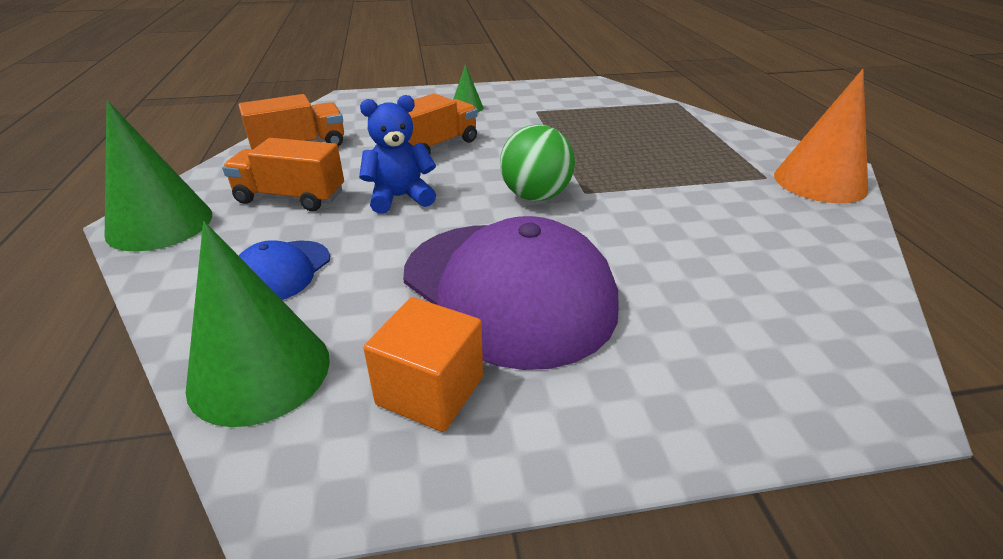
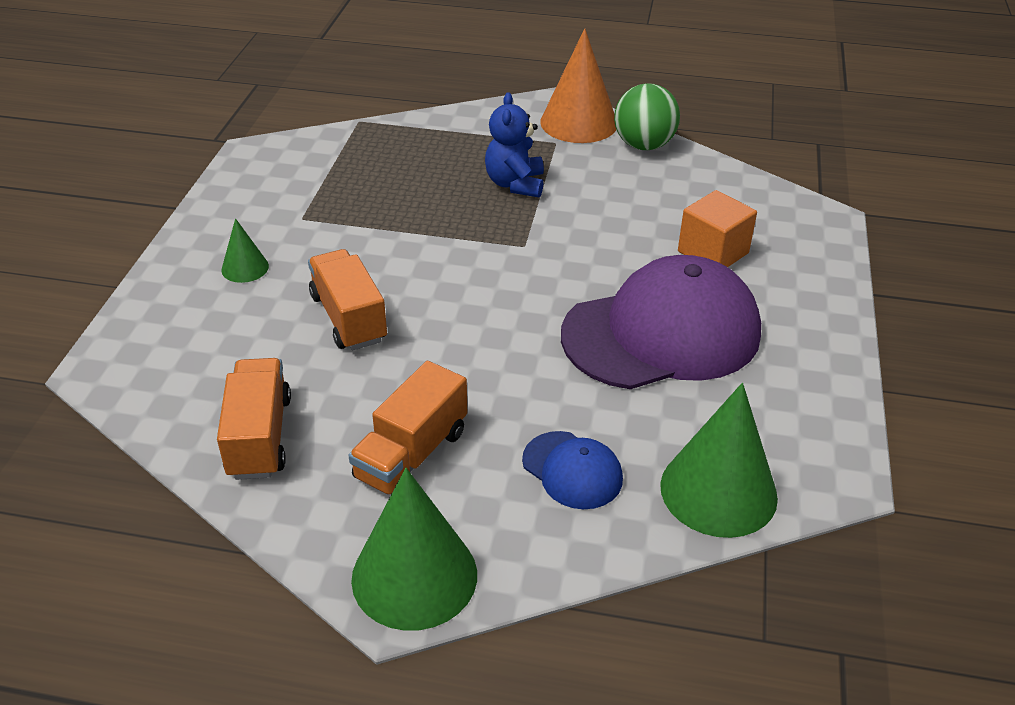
camera: 70 degrees left, 5 degrees up
blue teddy bear [359,95,436,214] -> blue teddy bear moved to [485,92,544,198]
orange cube [363,297,483,432] -> orange cube moved to [678,190,757,267]
green ball [500,124,575,201] -> green ball moved to [614,83,680,150]

